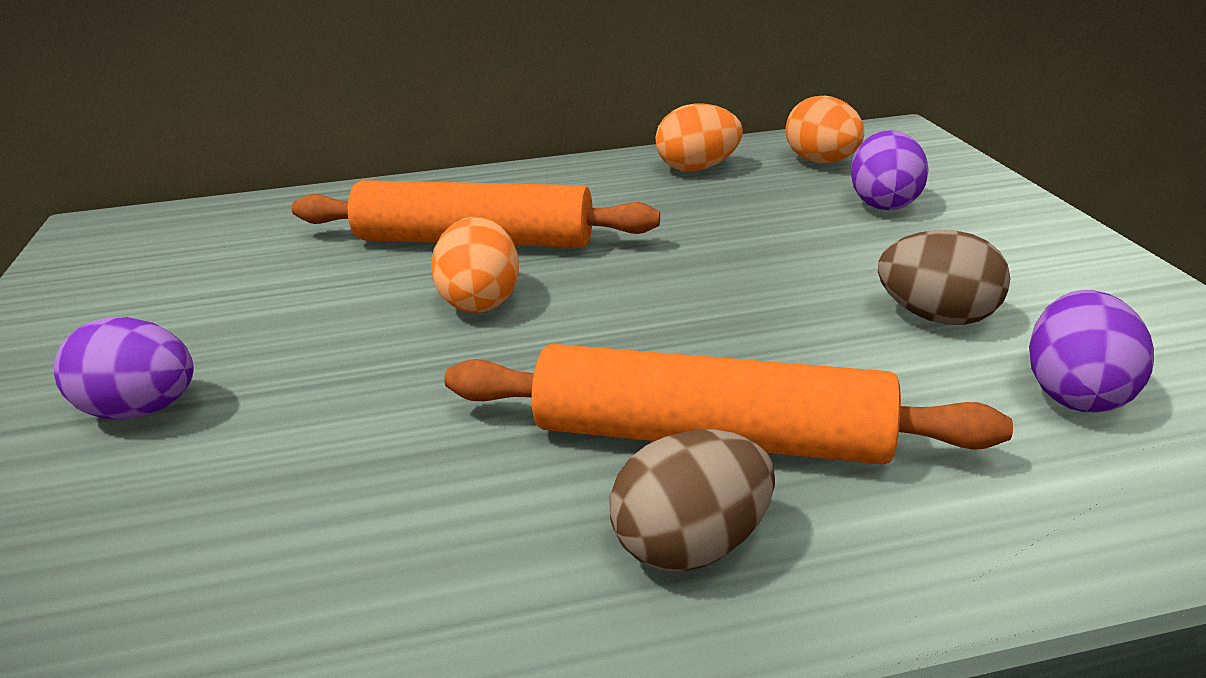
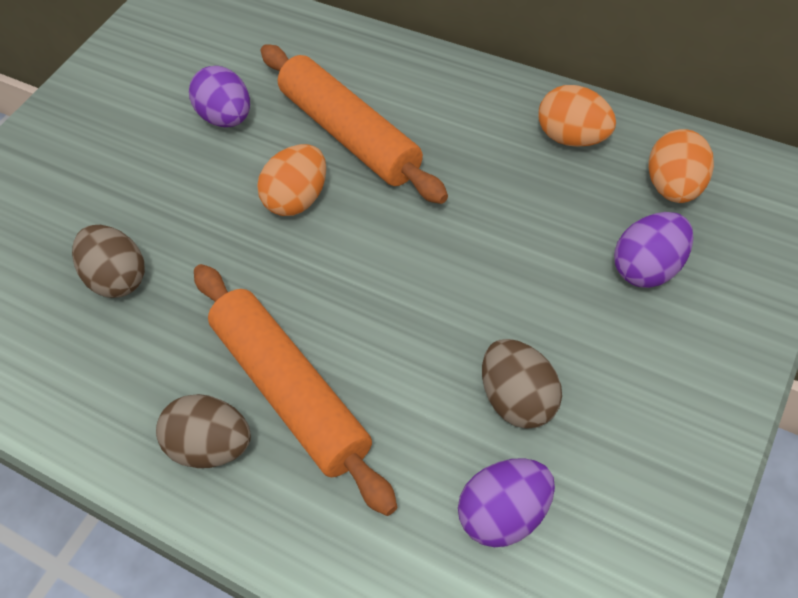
camera: 45 degrees right, 25 degrees up
purple egg [54,317,194,420] -> purple egg moved to [189,66,250,127]
none -> brown egg [72,225,145,298]

